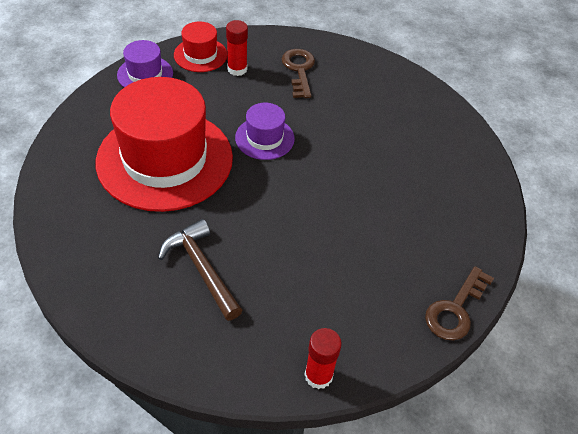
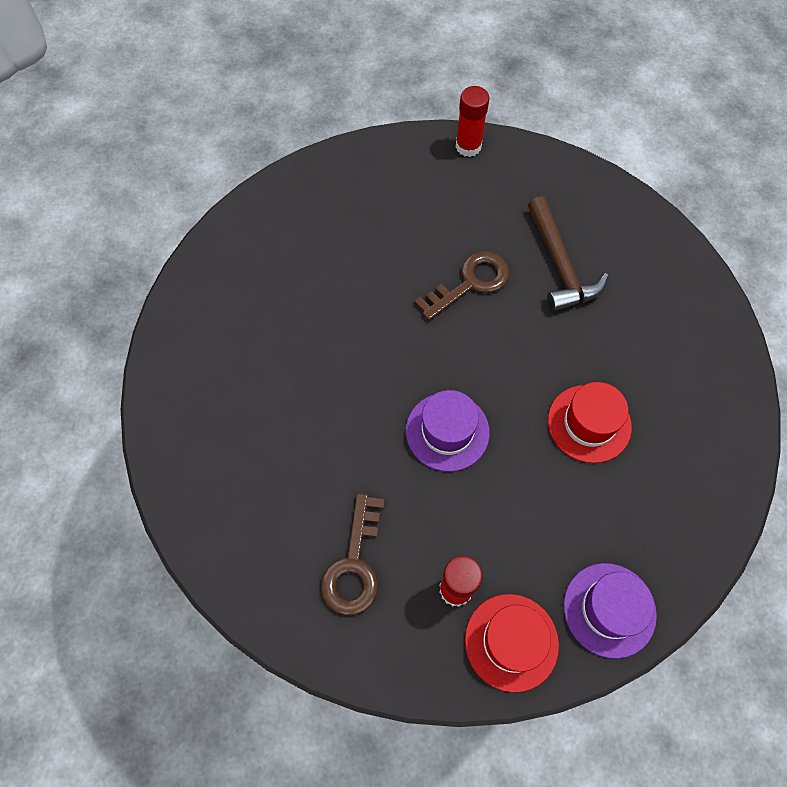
camera: 160 degrees left, 15 degrees up
red hat [96,77,233,212] -> red hat [548,382,632,463], size x0.46
brown key [425,266,494,340] -> brown key moved to [414,251,510,321]

